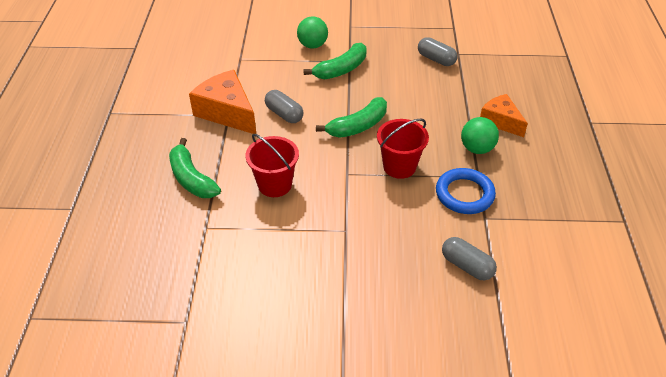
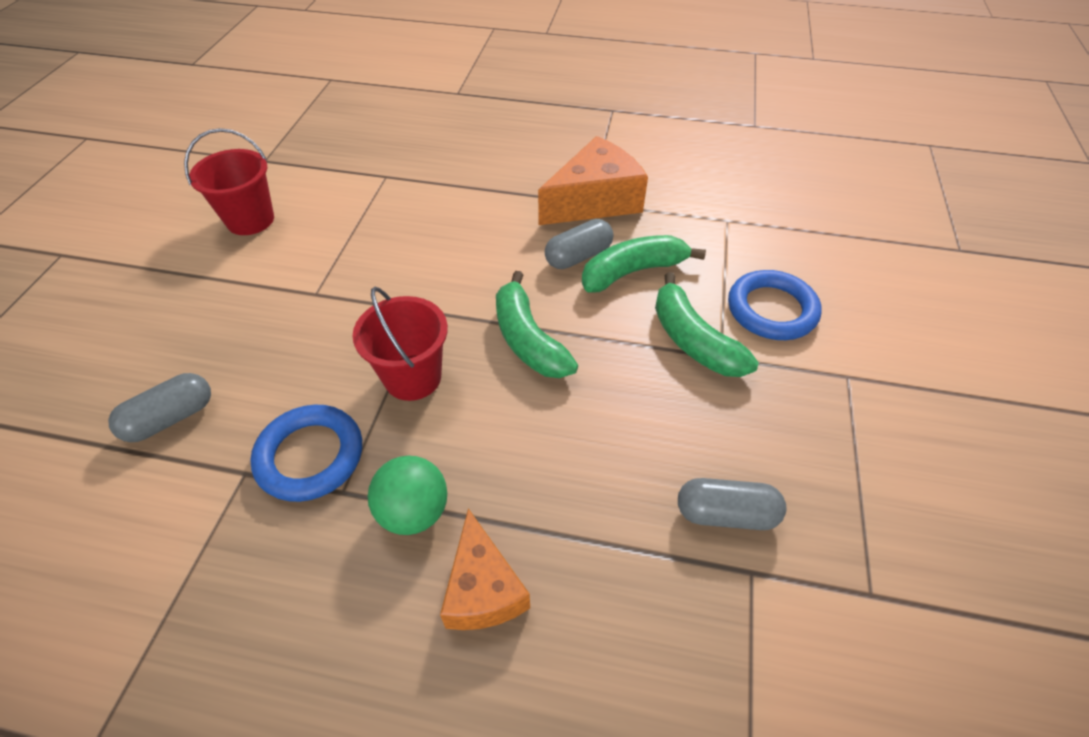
camera: 100 degrees right, 5 degrees up
green banana [169,138,221,198] -> green banana moved to [582,235,706,293]
red bucket [246,134,299,197] -> red bucket moved to [184,128,274,235]
green ball [297,16,328,49] -> blue ring [728,270,822,340]
grey capsule [418,37,458,66] -> grey capsule turned 45 degrees clockwise [678,478,786,530]
orange cheese [480,94,528,137] -> orange cheese turned 105 degrees clockwise [440,508,530,630]

